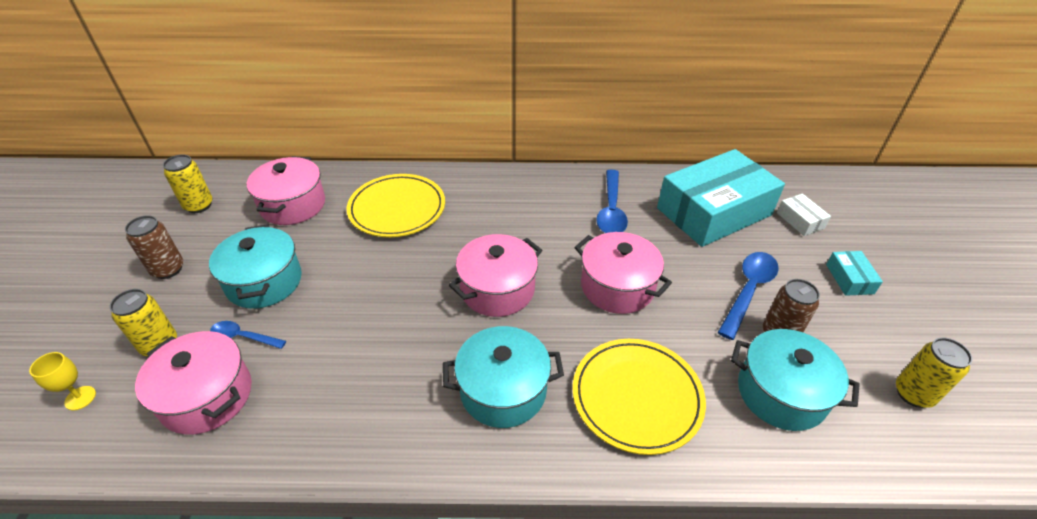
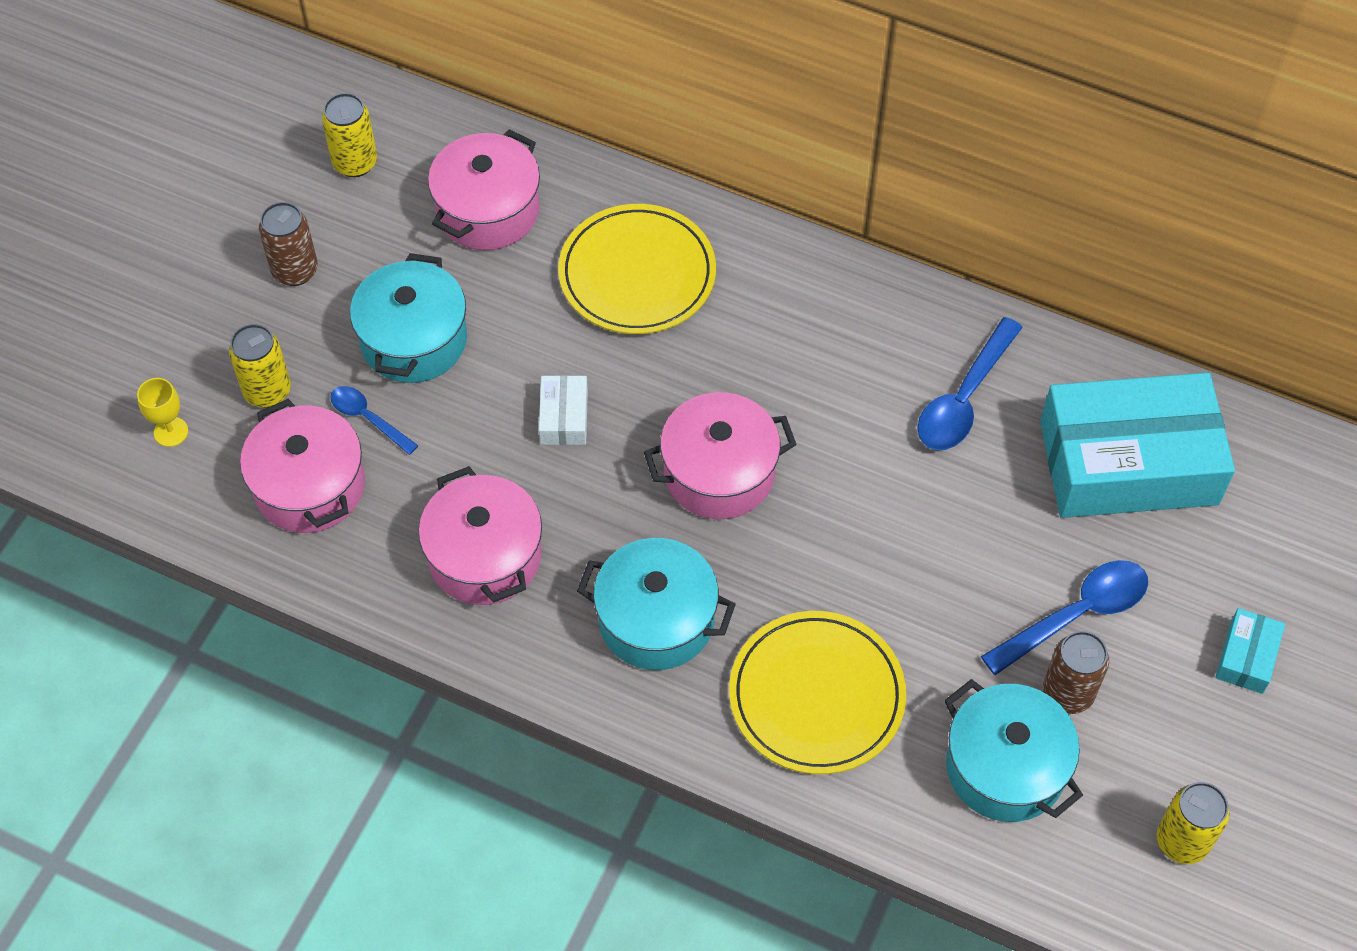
camera: 25 degrees right, 15 degrees up
pink pot [575,232,672,314] -> pink pot moved to [419,466,542,605]
white box [777,194,831,236] -> white box moved to [539,375,588,445]

